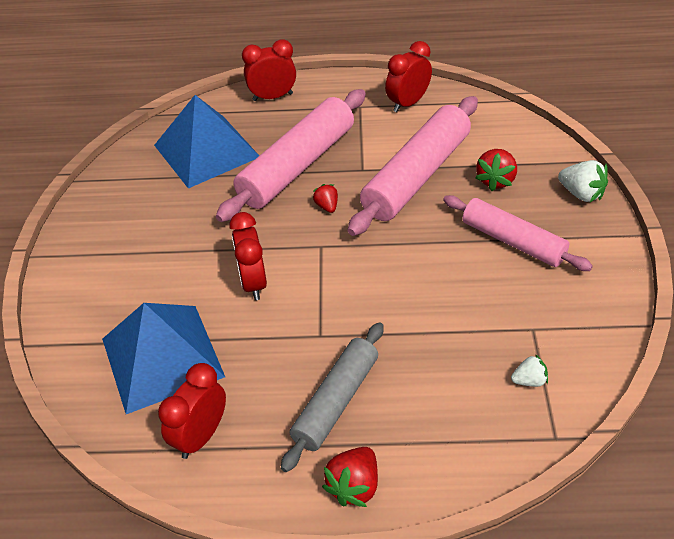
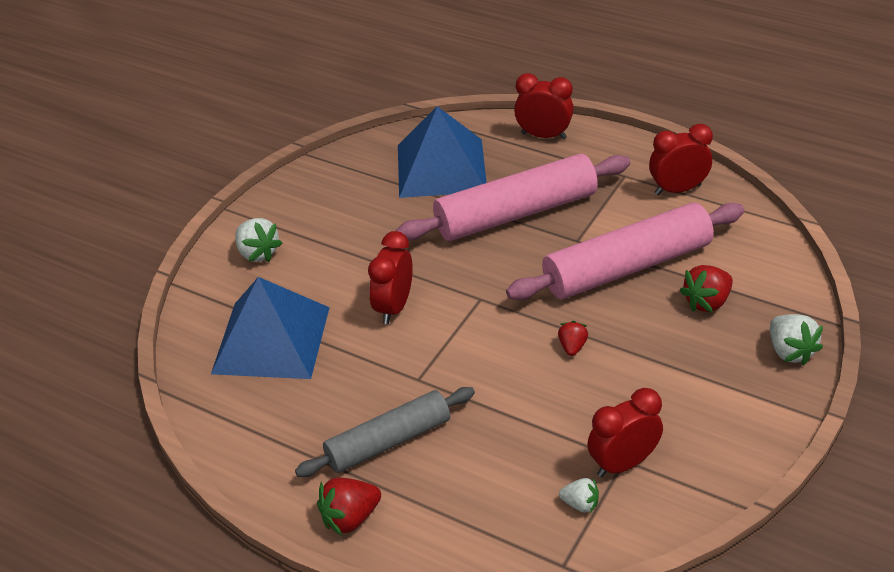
camera: 30 degrees right, 5 degrees down
red clock [158,363,226,459] -> red clock moved to [587,388,663,477]
red strawberry [313,184,338,213] -> red strawberry moved to [558,321,588,356]
pink rolling pin [443,195,593,271] -> none
none -> white strawberry [235,218,282,262]

